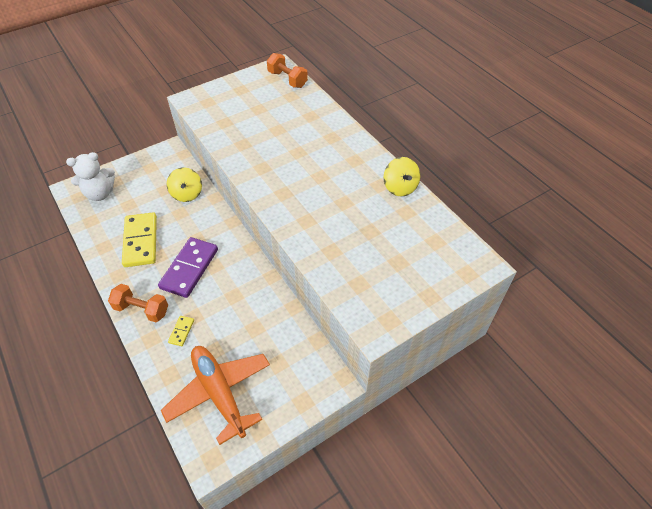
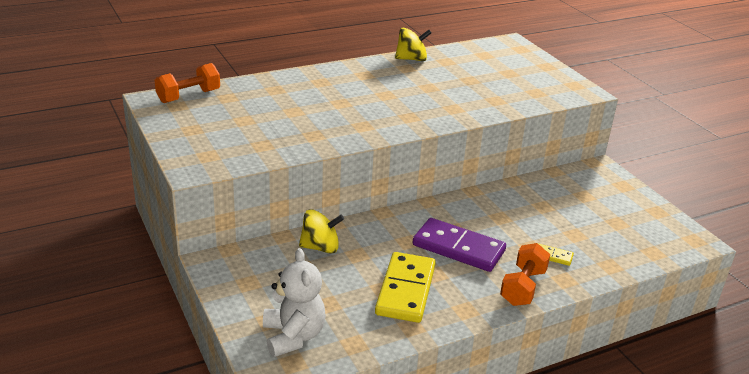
camera: 85 degrees left, 20 degrees down
yellow domino [122,212,157,267] -> yellow domino turned 75 degrees counterclockwise [375,252,436,323]
orange plane [161,346,270,445] -> none

